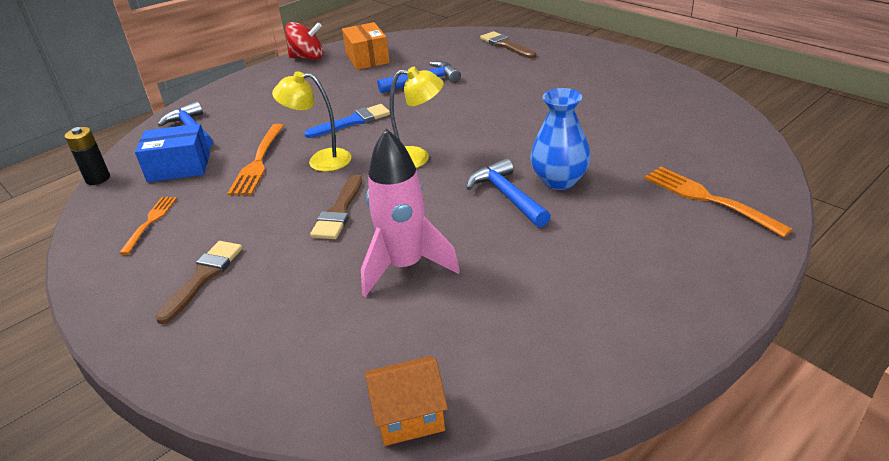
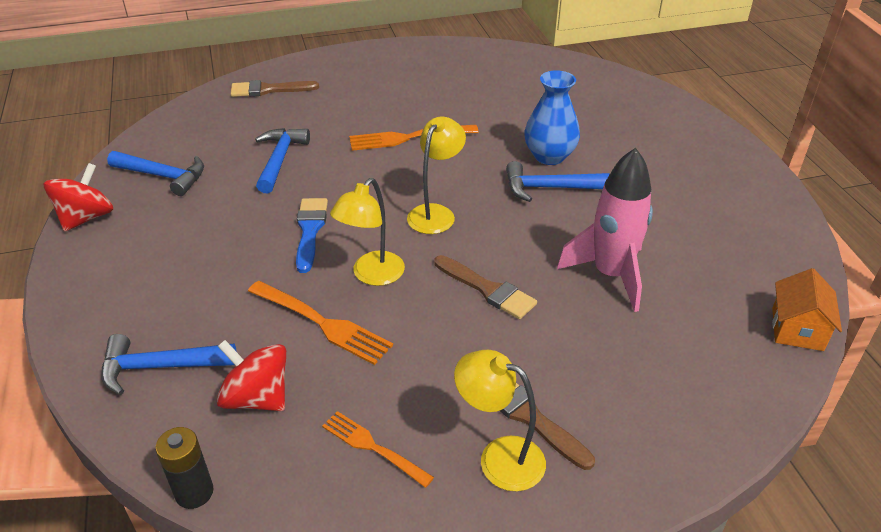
camera: 65 degrees left, 5 degrees up
blue box [135,124,210,182] -> red spinning top [216,340,286,411]
orange box [342,22,390,70] -> blue hammer [107,151,204,196]
orange fork [644,167,793,238] -> orange fork moved to [349,125,479,151]
none -> yellow lamp [454,350,546,491]

